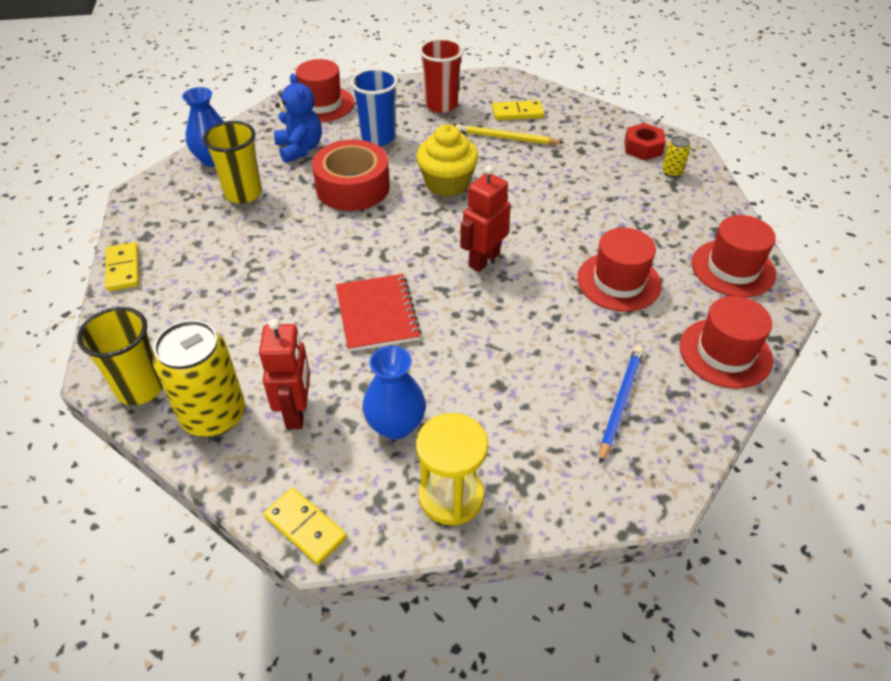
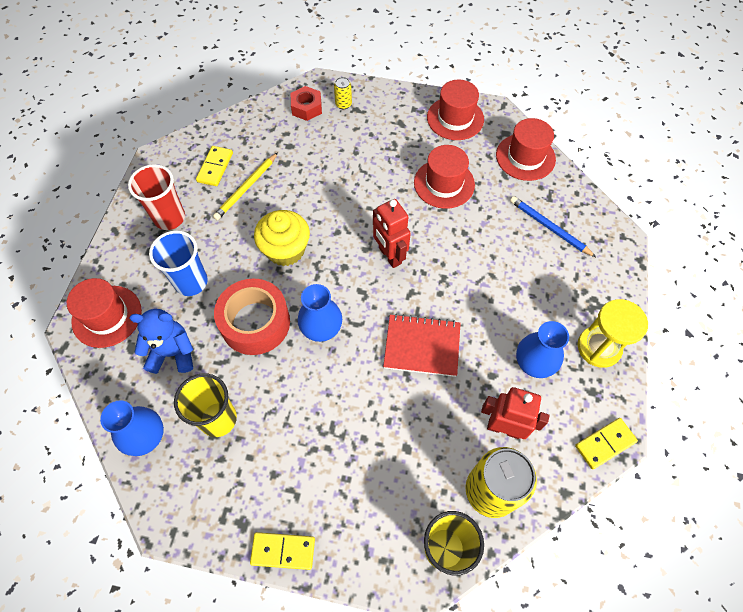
camera: 70 degrees left, 15 degrees up
none -> blue vase [298,284,342,342]

